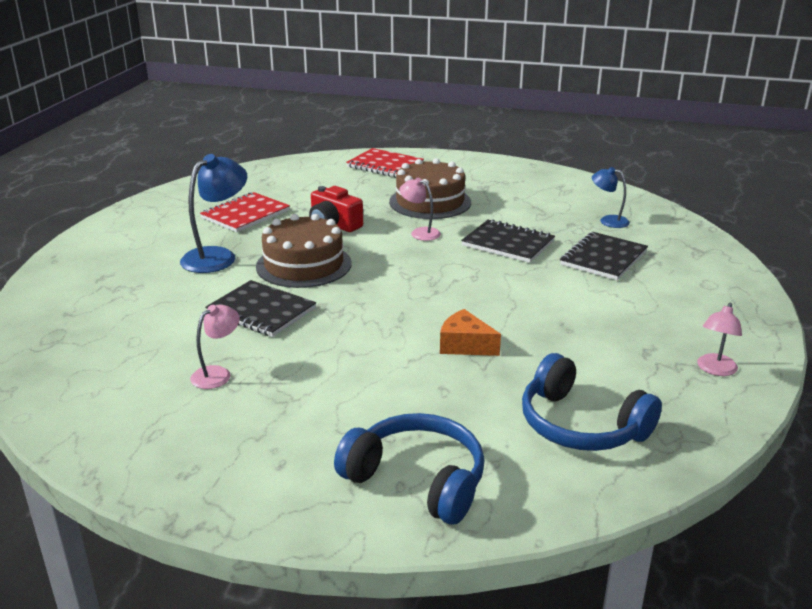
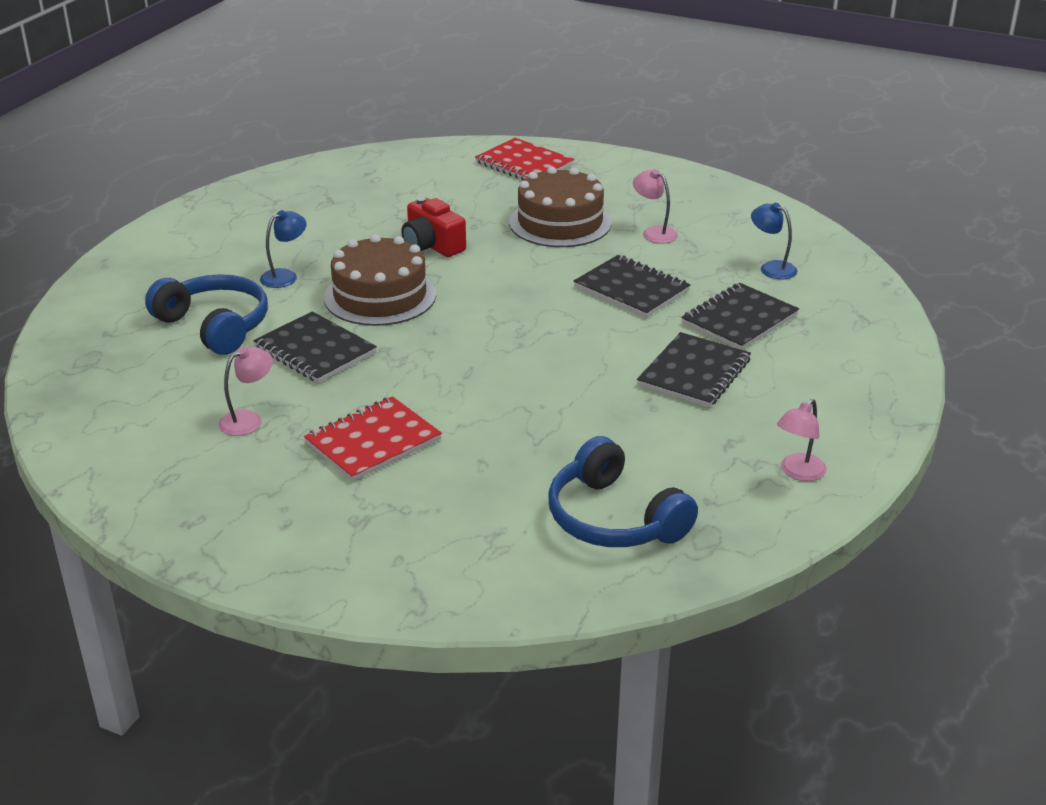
camera: 10 degrees right, 5 degrees up
blue lamp [180,154,247,273] -> blue lamp [260,210,307,288], size x0.58
red notebook [200,192,290,232] -> red notebook moved to [304,396,442,481]
blue headphones [334,413,484,524] -> blue headphones moved to [145,274,268,355]
pink lamp [399,178,441,241] -> pink lamp moved to [633,169,678,244]
orange cheese [440,309,501,356] -> none
none -> black notebook [637,332,751,407]

